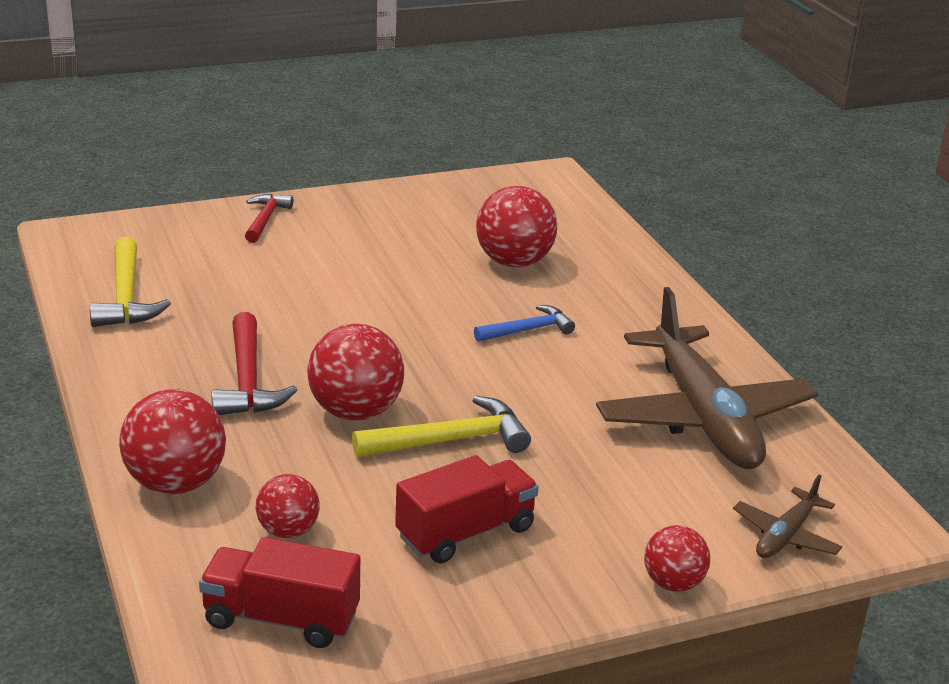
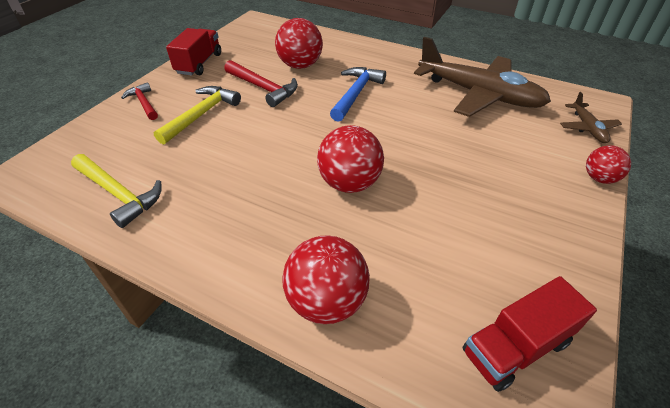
camera: 40 degrees left, 15 degrees up
red hammer [212,312,297,415] -> red hammer moved to [224,60,298,107]
red ball [256,474,320,538] -> none
yellow hammer [352,396,531,457] -> yellow hammer moved to [154,86,241,145]
red truck [395,455,539,563] -> red truck moved to [166,28,221,76]
blue hammer [474,305,575,342] -> blue hammer [330,67,386,122], size x1.53

